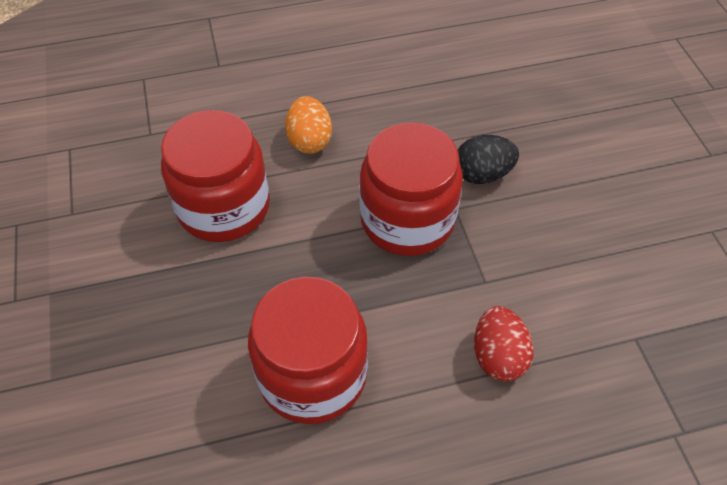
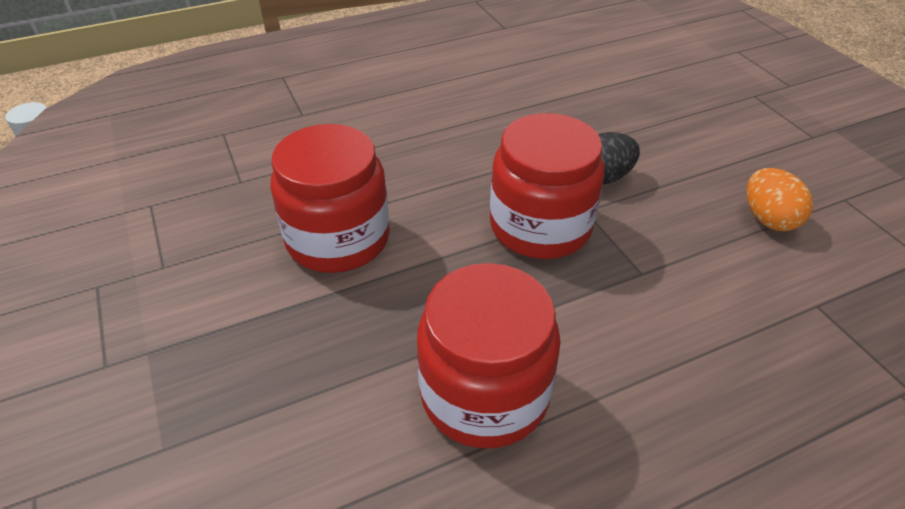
camera: 10 degrees left, 10 degrees down
orange egg [285,96,332,154] -> orange egg moved to [747,168,813,231]
red egg [474,306,534,382] -> none

